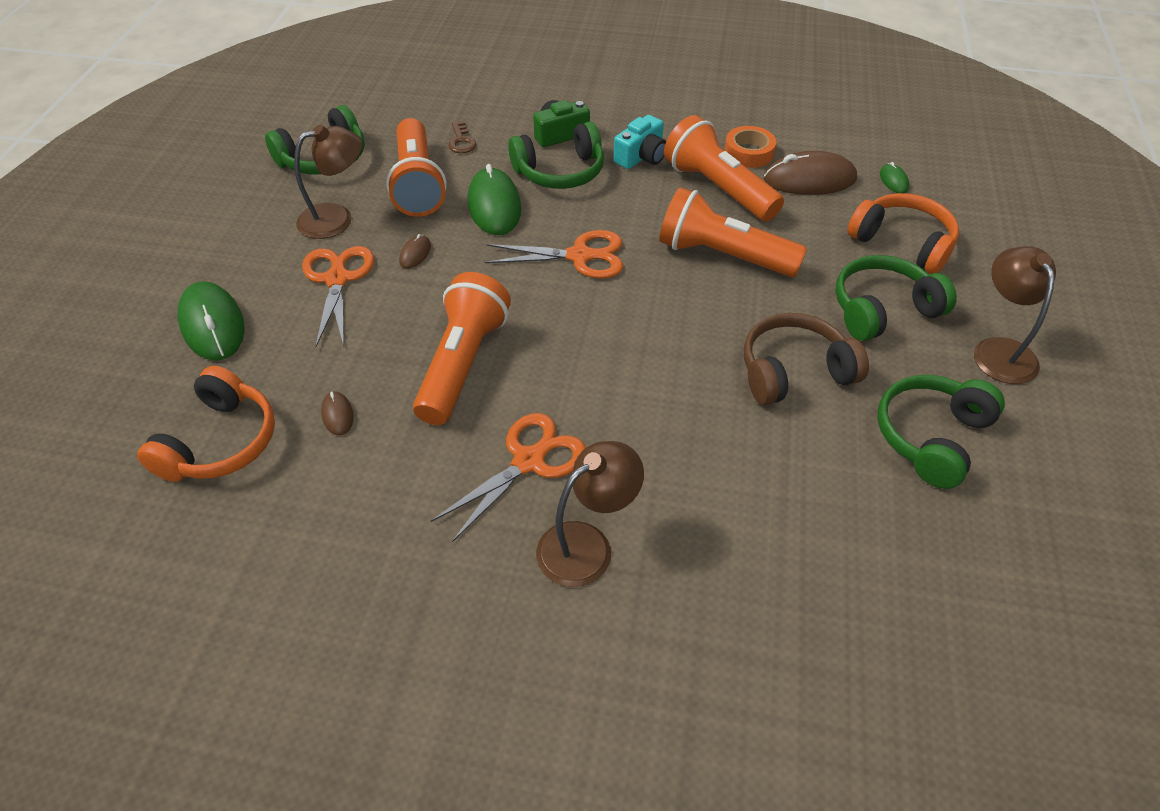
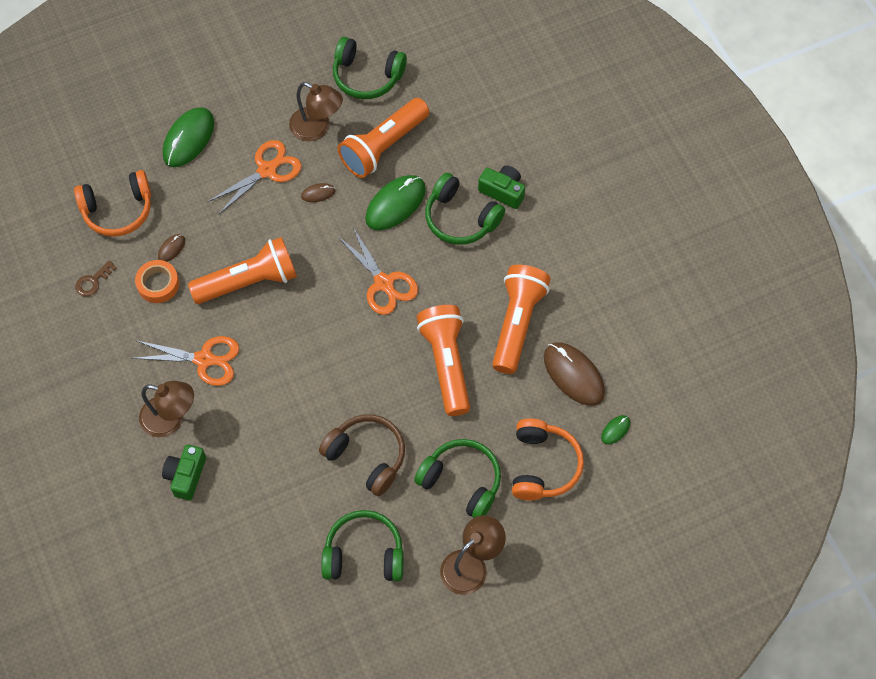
camera: 55 degrees right, 15 degrees up
brown key [448,121,476,153] -> brown key moved to [75,260,117,297]
turquoise camera [614,115,666,169] -> none
orange tape [724,126,776,168] -> orange tape moved to [135,260,179,303]
none -> green camera [162,445,206,500]

